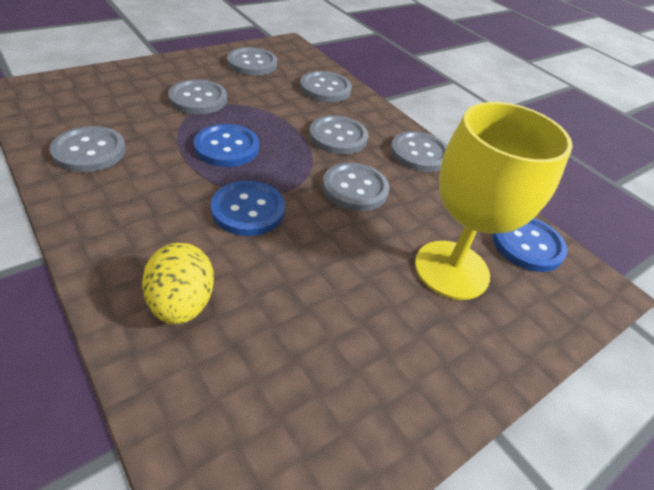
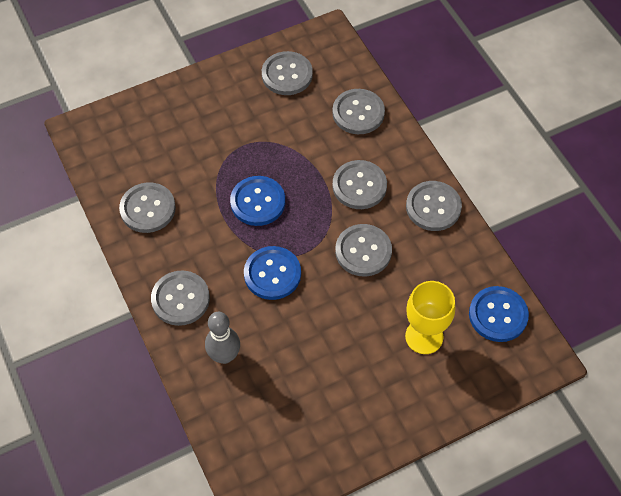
camera: 15 degrees right, 15 degrees up
yellow egg [142,242,214,325] -> grey bowling pin [205,312,240,364]
grey button [168,79,227,114] -> grey button moved to [151,271,210,326]
yellow goblet [415,102,573,300] -> yellow goblet [405,281,455,354], size x0.65

